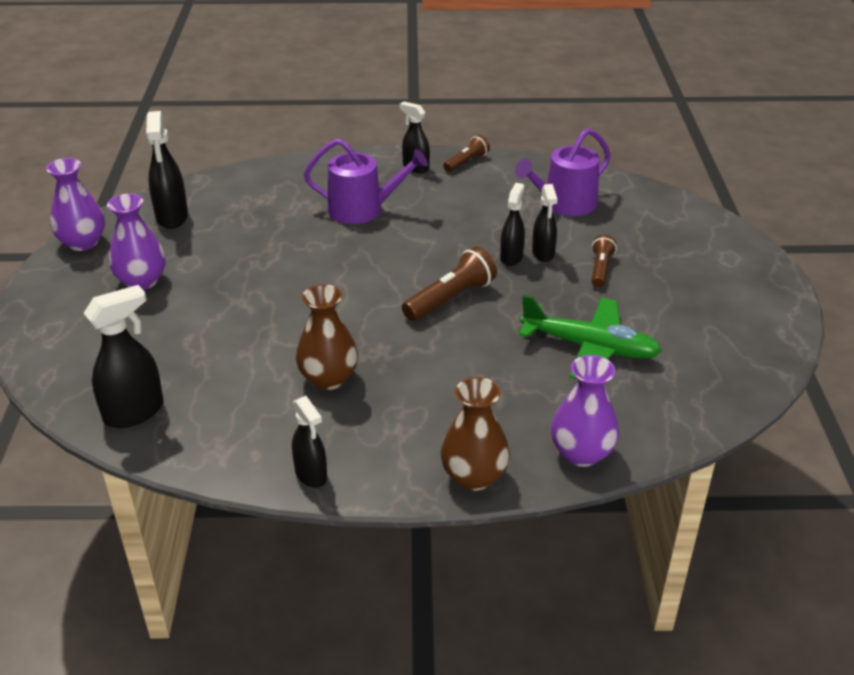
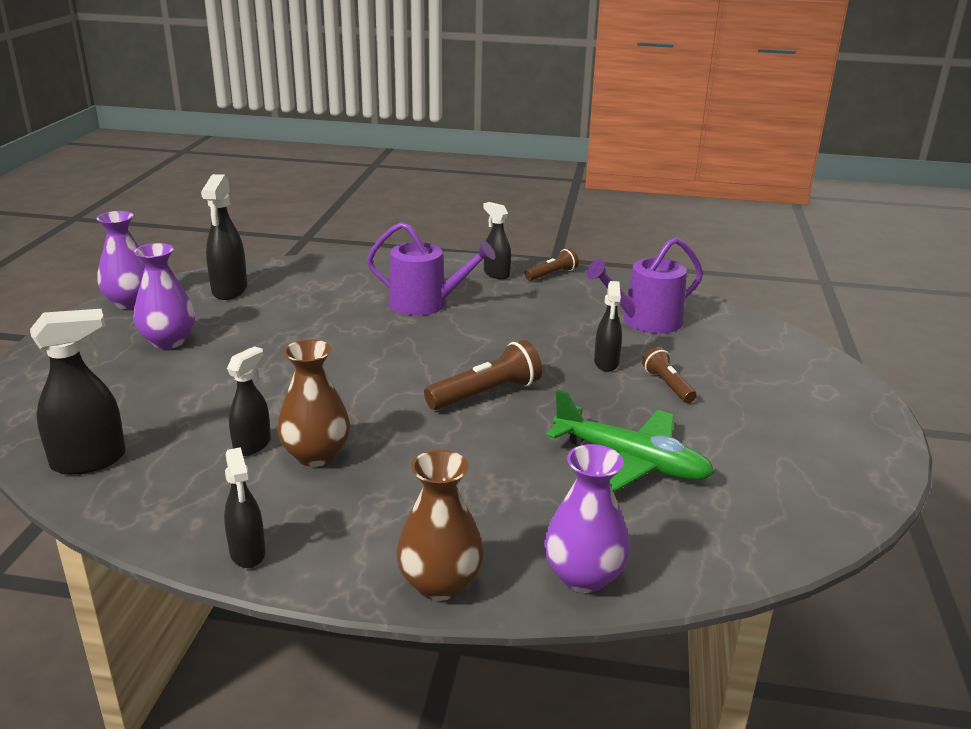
camera: 10 degrees right, 10 degrees down
black spray bottle [500,183,525,266] -> black spray bottle moved to [227,346,271,456]
brown flashlight [592,235,617,287] -> brown flashlight turned 45 degrees counterclockwise [642,347,696,403]

